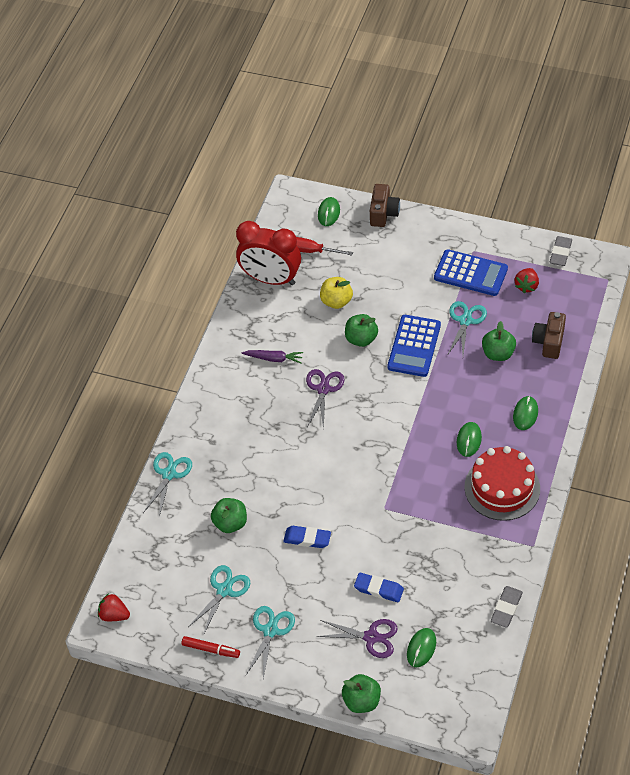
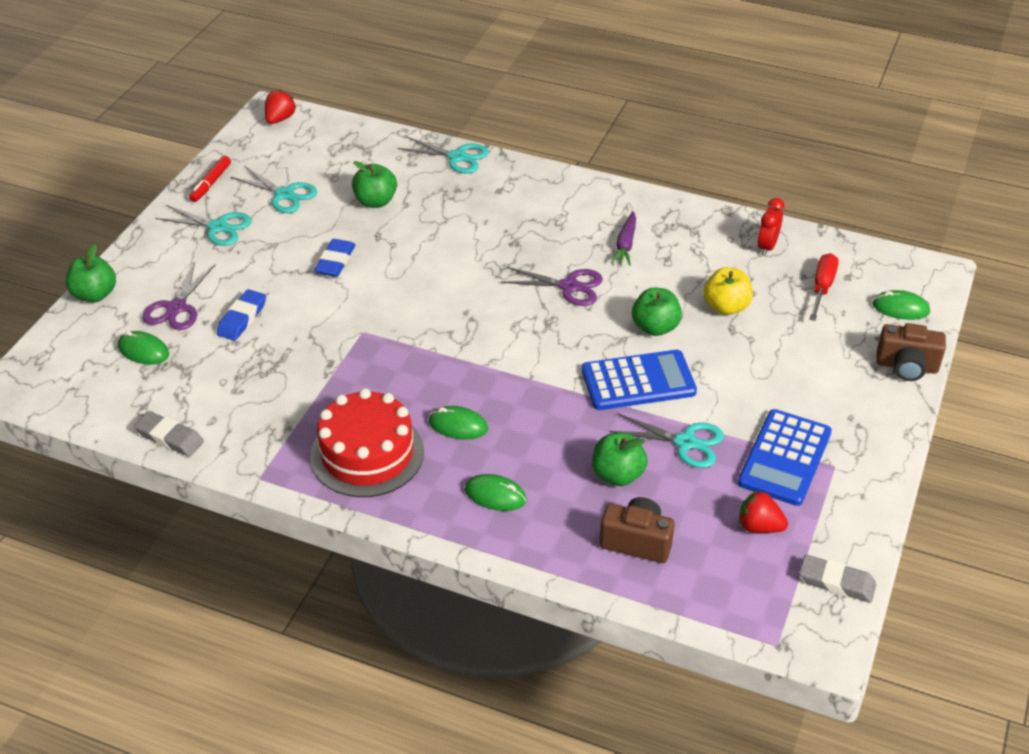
camera: 90 degrees right, 10 degrees down
red clock [236,221,301,285] -> red clock [757,198,785,256], size x0.47
blue calculator [387,315,441,377] -> blue calculator turned 150 degrees clockwise [582,350,697,410]

